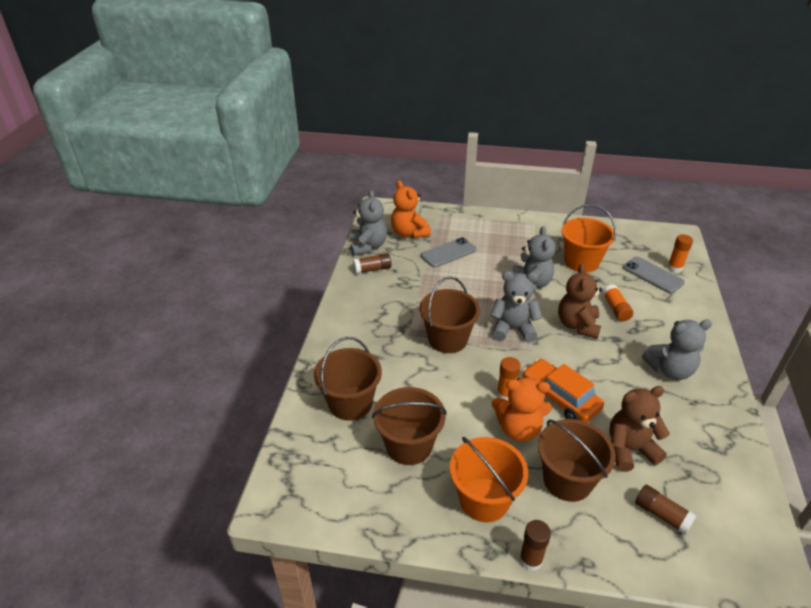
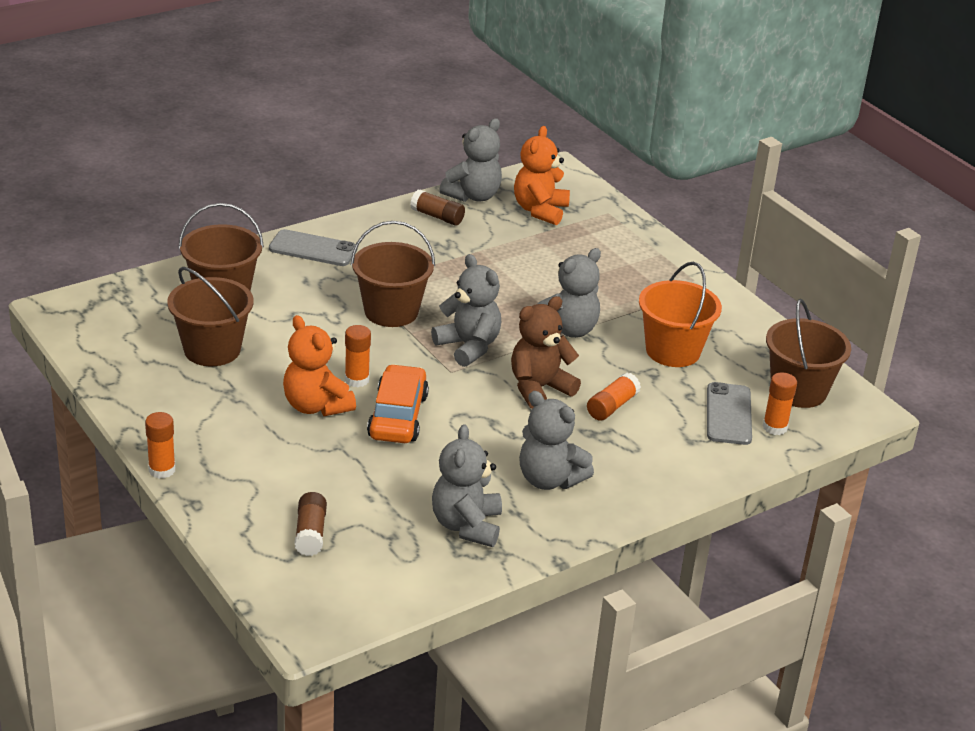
camera: 45 degrees right, 5 degrees down
grey phone [421,237,476,268] -> grey phone moved to [269,229,357,266]
orange bucket [450,437,528,522] -> none
brown glue stick [519,520,551,571] -> orange glue stick [145,412,176,479]
brown bucket [538,419,616,502] -> brown bucket moved to [766,299,851,408]
brown teddy bear [609,386,670,472] -> none
none -> grey teddy bear [432,424,502,547]

